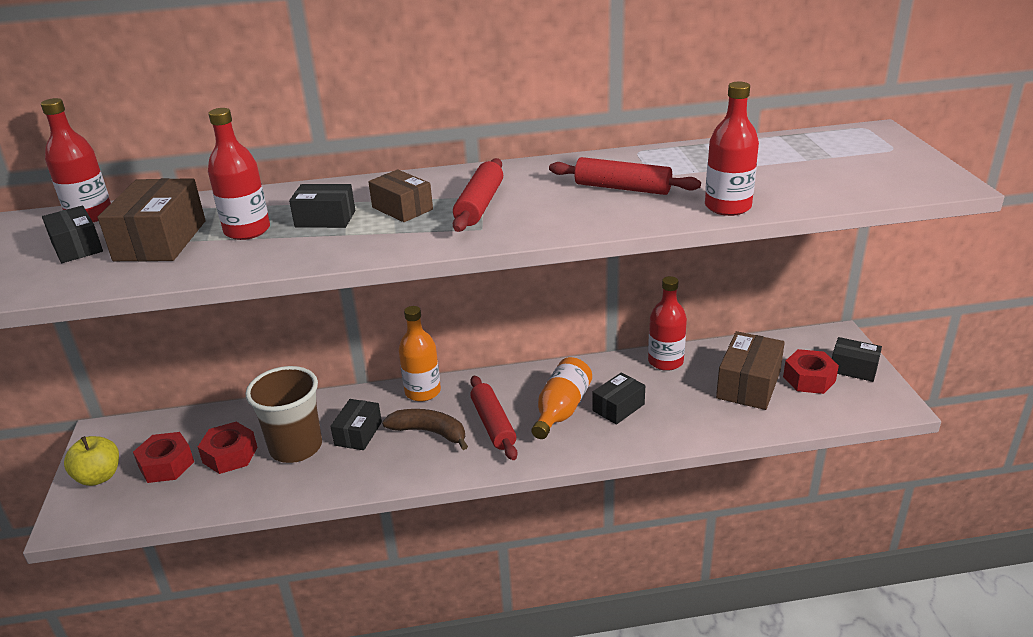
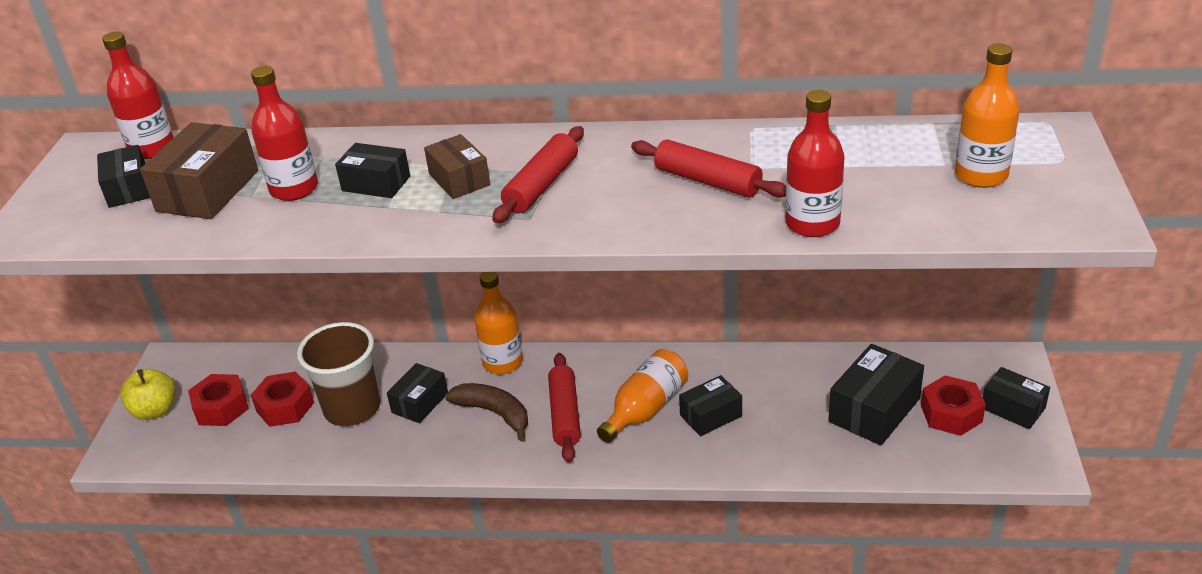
camera: 15 degrees right, 5 degrees up
red bottle [648,276,687,371] -> none
brown box [716,331,785,410] -> black box [828,344,924,446]
none -> orange bottle [955,43,1020,188]

